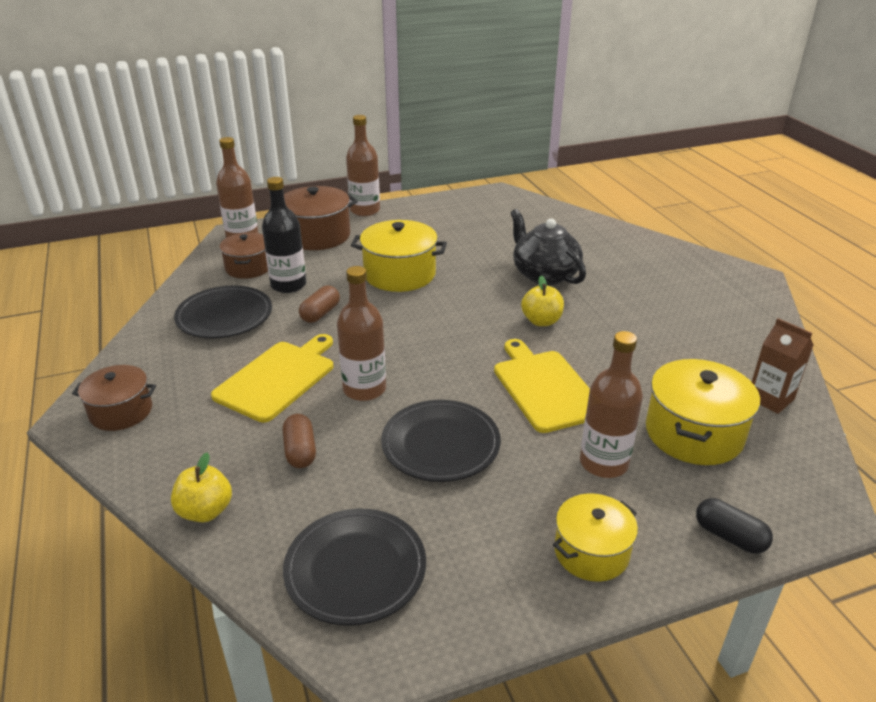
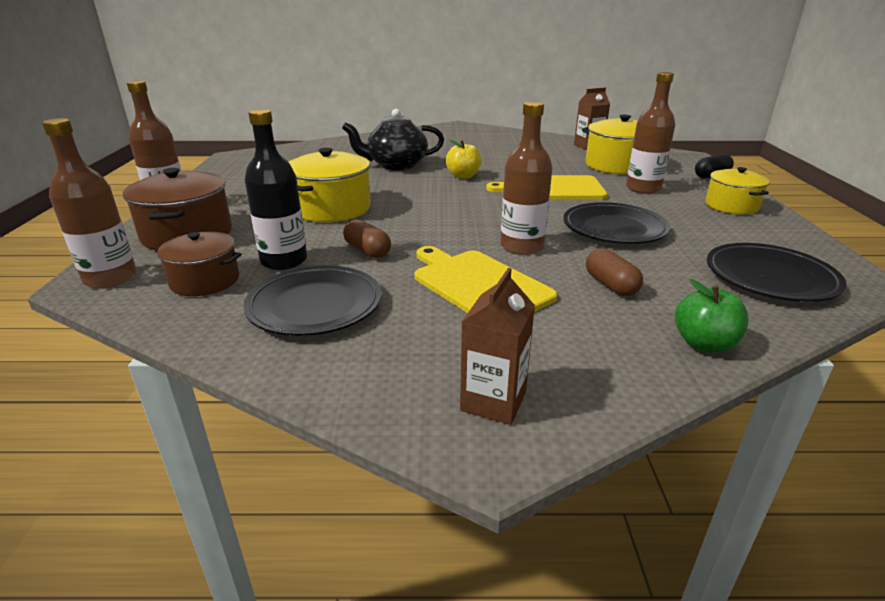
camera: 70 degrees left, 5 degrees down
brown pot [72,365,156,431] -> brown carton [460,268,535,425]
yellow apple [171,453,232,522] -> green apple [675,279,749,353]
brown capsule [283,414,316,468] -> brown capsule turned 60 degrees clockwise [586,248,643,296]

